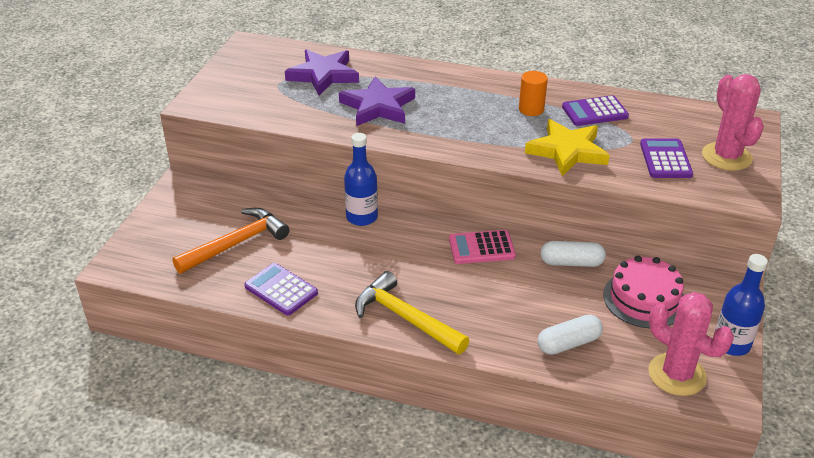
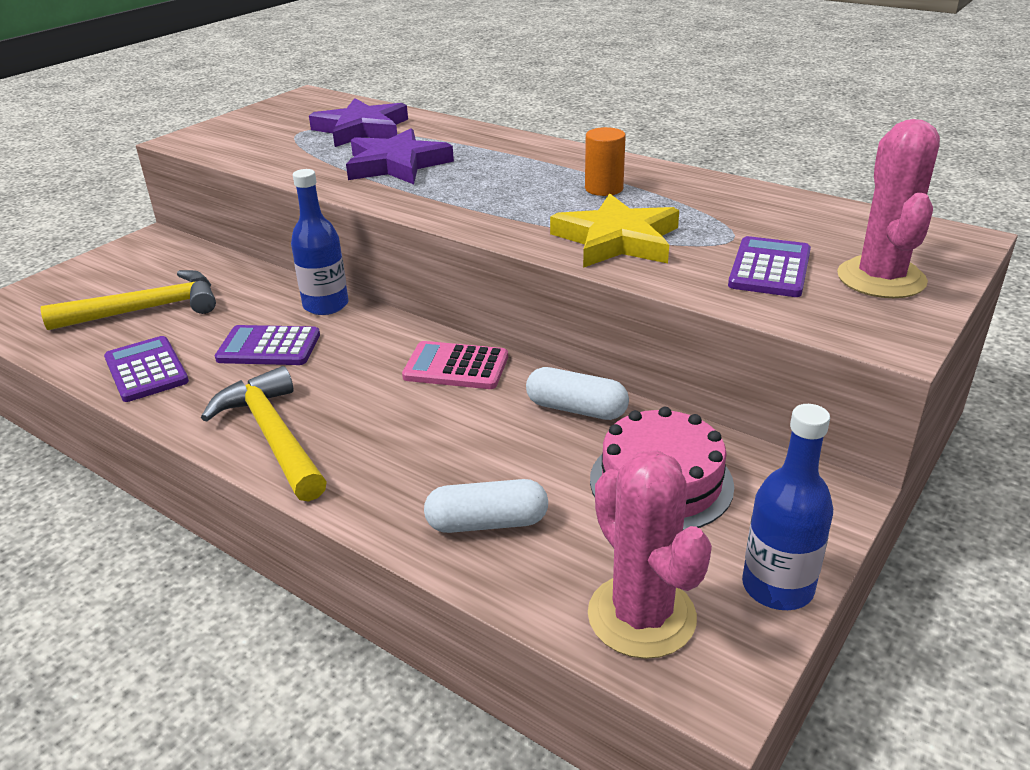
camera: 20 degrees right, 5 degrees down
orange hammer [172,208,289,274] -> yellow hammer [41,270,216,330]
purple calculator [562,95,629,126] -> purple calculator moved to [215,325,320,365]

